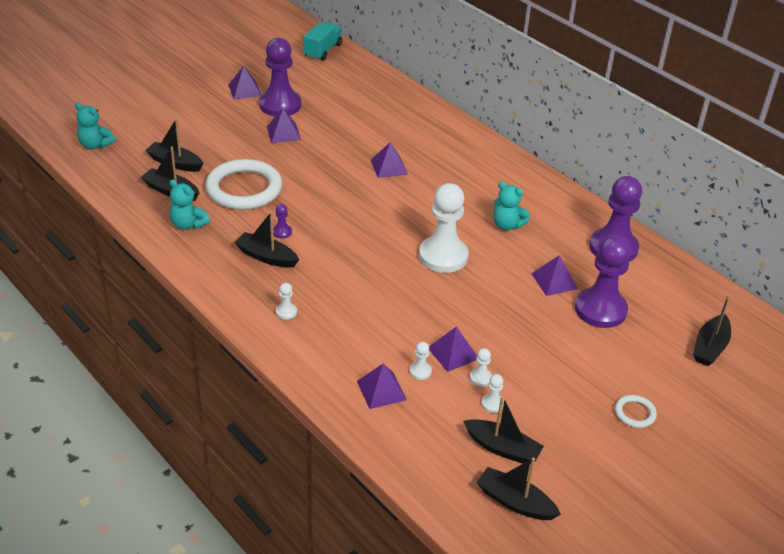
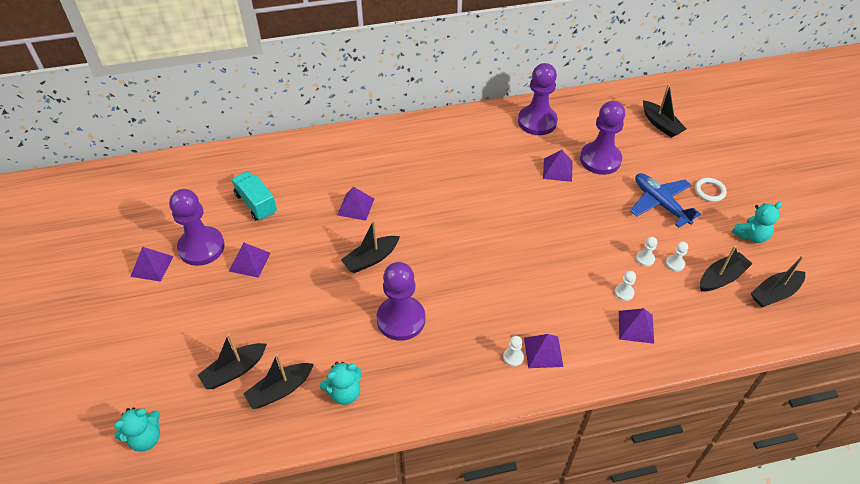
camera: 60 degrees left, 10 degrees up
white ring [205,159,282,210] -> none
black boat [234,212,299,268] -> black boat moved to [341,220,400,273]
purple pawn [273,204,292,239] -> purple pawn [376,262,425,341], size x2.49
turquoise truck [304,22,342,61] -> turquoise truck moved to [231,171,277,221]
white pawn [419,183,469,273] -> none
purple pyramid [429,326,477,372] -> purple pyramid moved to [524,334,563,368]
turquoise teddy bear [493,182,530,230] -> turquoise teddy bear moved to [732,202,782,243]
none -> blue plane [630,173,701,228]

